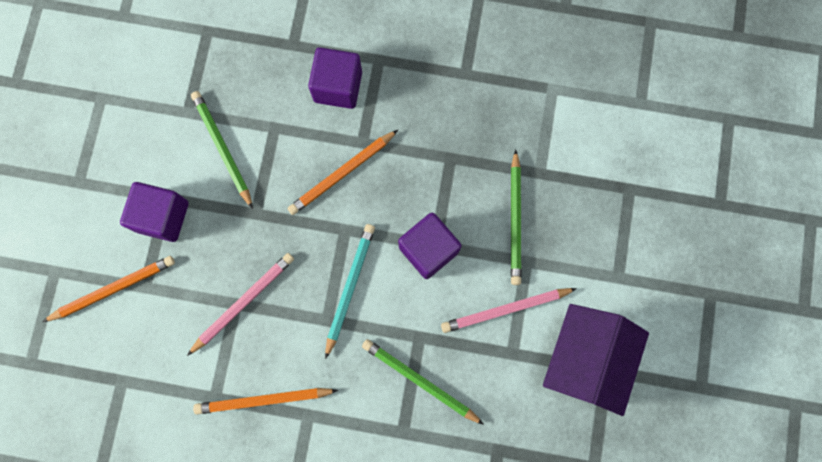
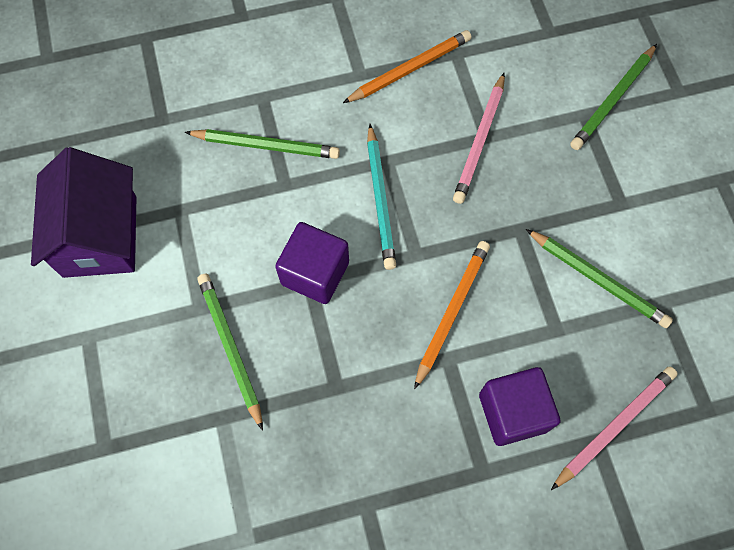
camera: 155 degrees right, 10 degrees down
orange pencil [42,256,175,322] -> green pencil [570,44,657,150]
purple cube [120,182,189,242] -> none
pink pencil [441,288,577,333] -> pink pencil moved to [551,366,678,490]

